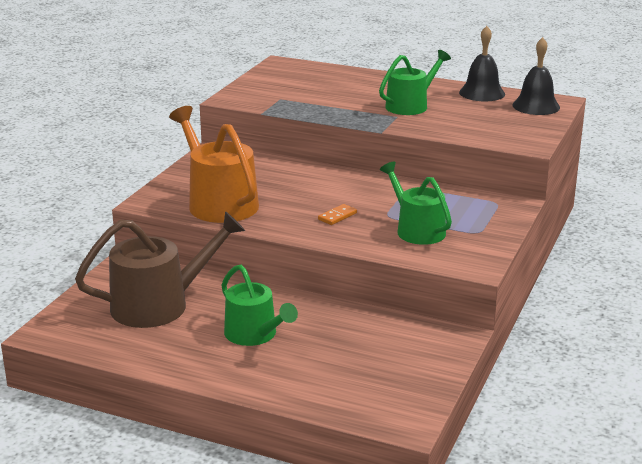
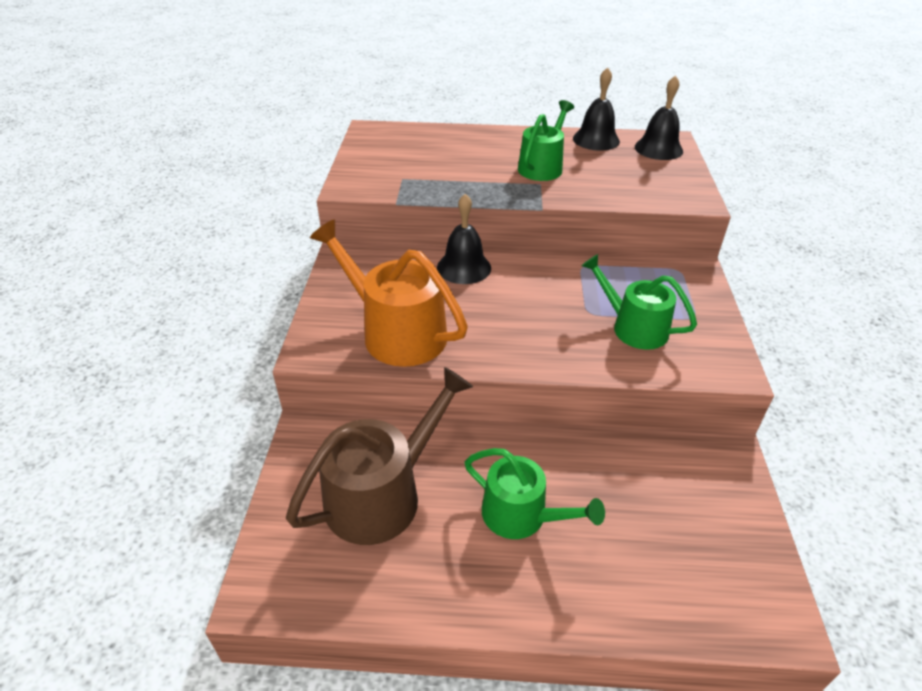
camera: 20 degrees left, 15 degrees up
orange domino [318,204,357,225] -> none
none -> black bell [437,194,491,284]

